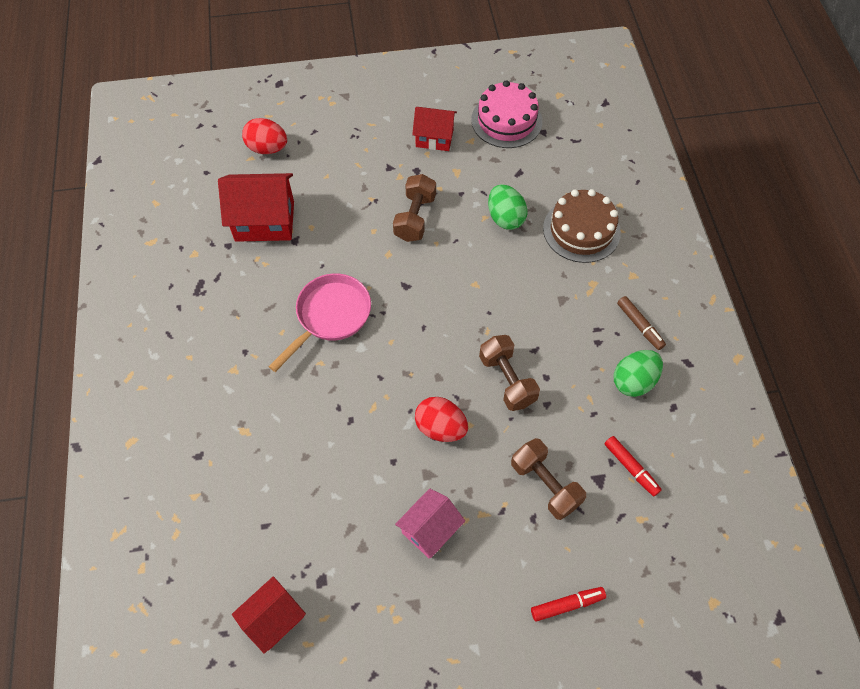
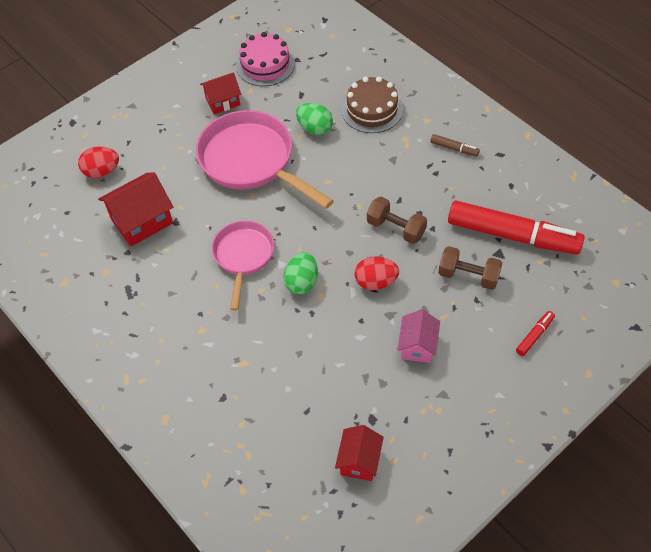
camera: 30 degrees left, 5 degrees down
brown dumbbell [393,174,436,242] -> pink pan [196,110,334,209]
red marker [604,436,662,496] -> red marker [448,201,585,255], size x2.49
green egg [614,350,663,397] -> green egg moved to [283,252,318,294]

